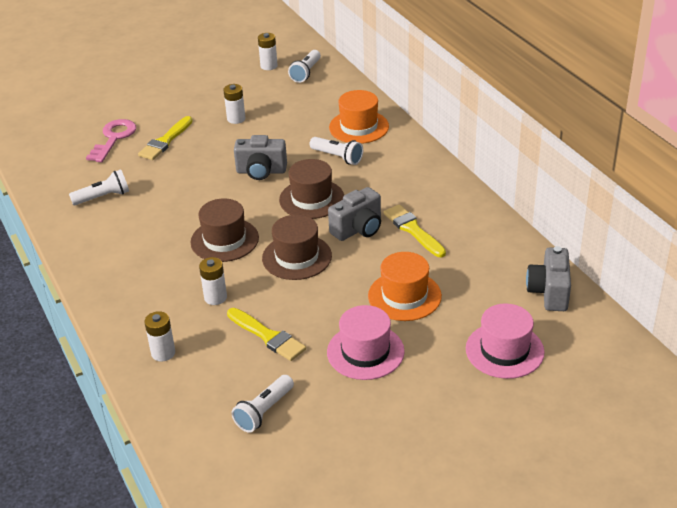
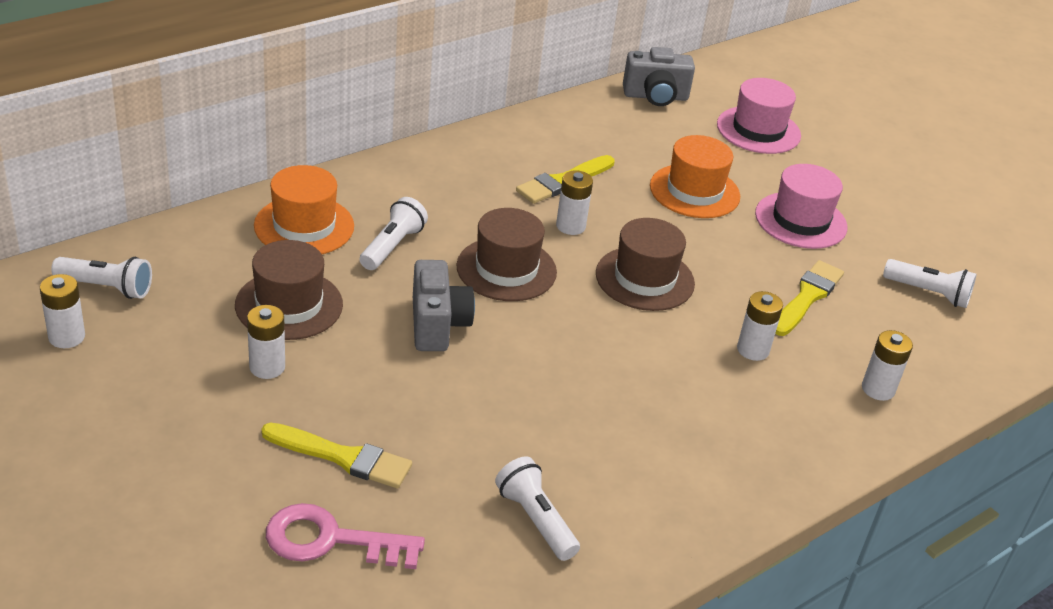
camera: 105 degrees left, 0 degrees up
brown hat [190,198,259,262] -> brown hat moved to [235,240,343,340]
grey camera [328,187,381,241] -> white battery [556,170,593,235]

